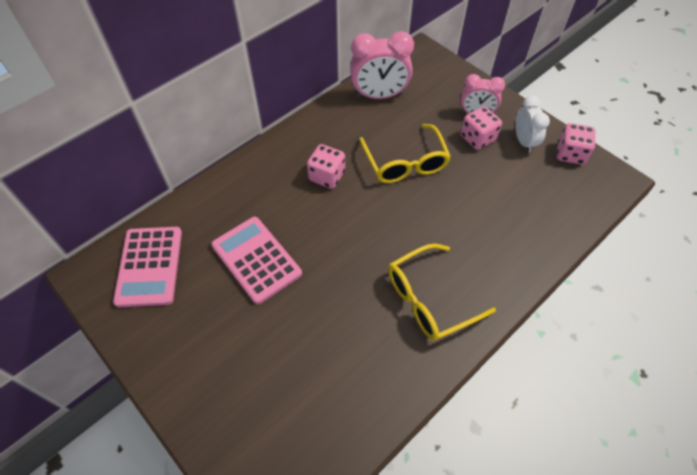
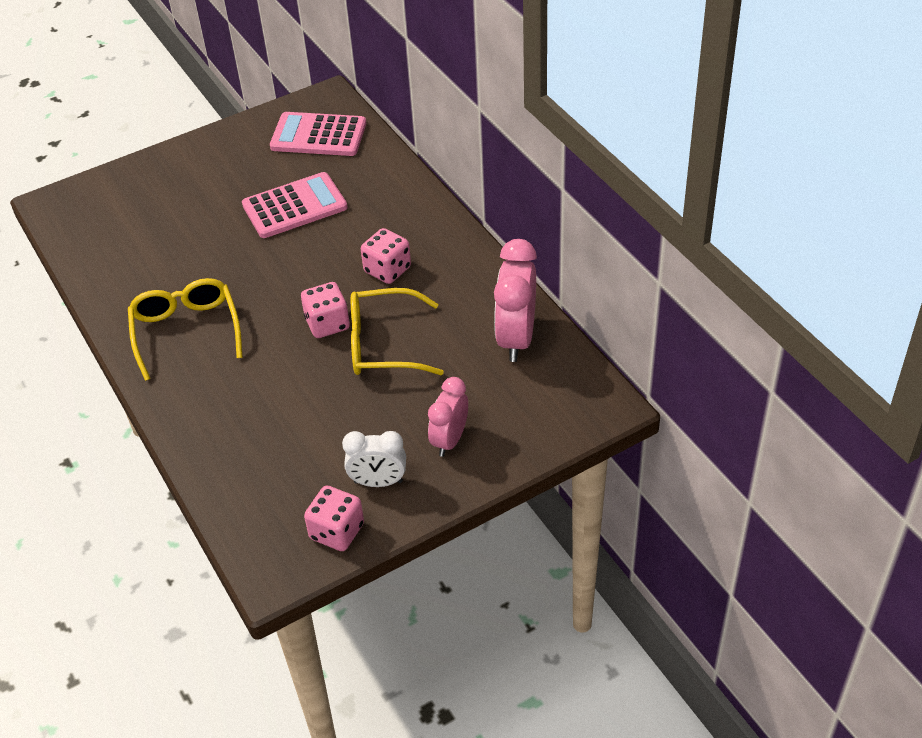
camera: 105 degrees right, 10 degrees down
pink dice [461,106,502,150] -> pink dice moved to [301,282,350,338]

